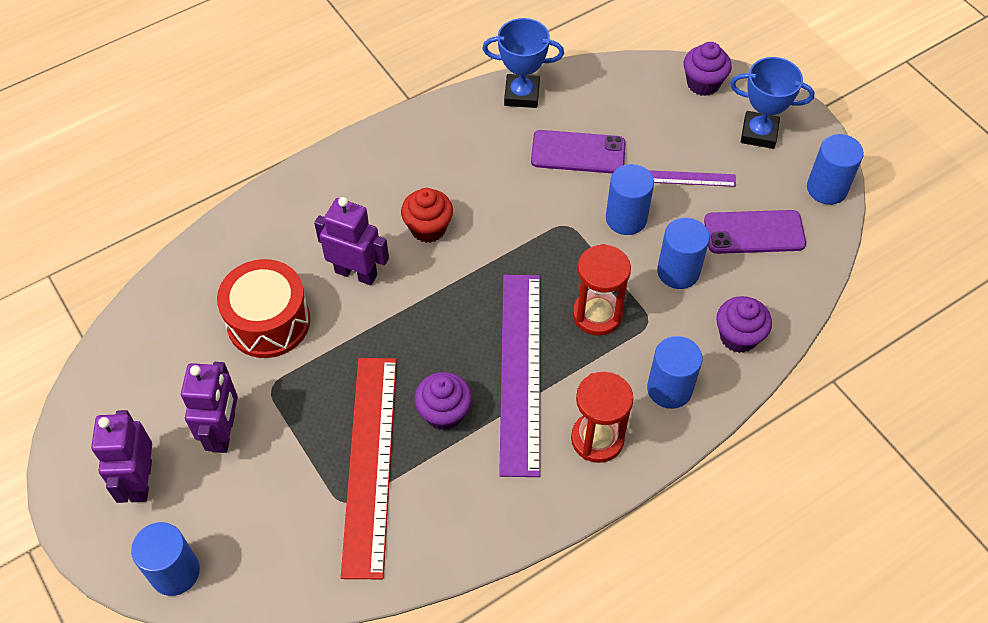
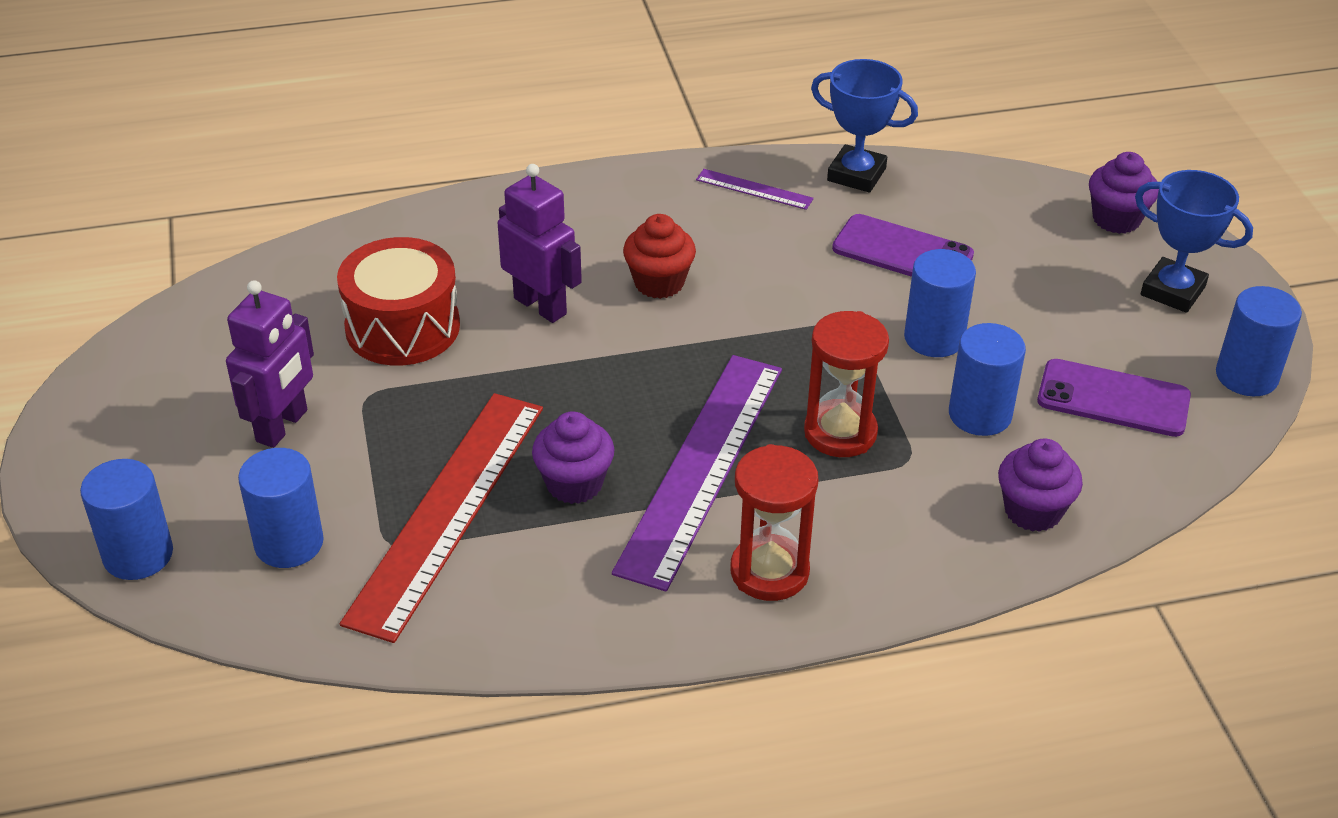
camera: 20 degrees right, 15 degrees down
purple robot [91,410,152,503] -> none
blue cylinder [647,336,702,409] -> blue cylinder moved to [238,448,324,568]
purple ruler [648,170,736,187] -> purple ruler moved to [696,169,814,210]

